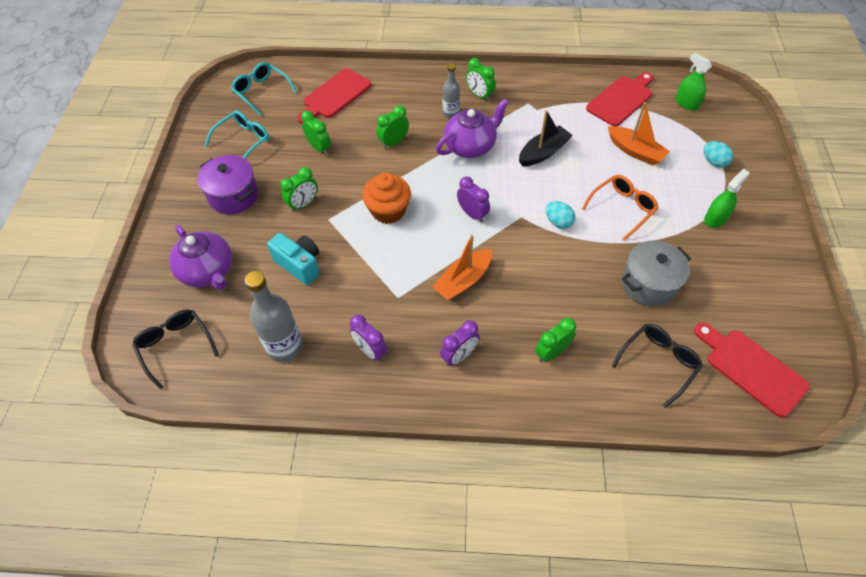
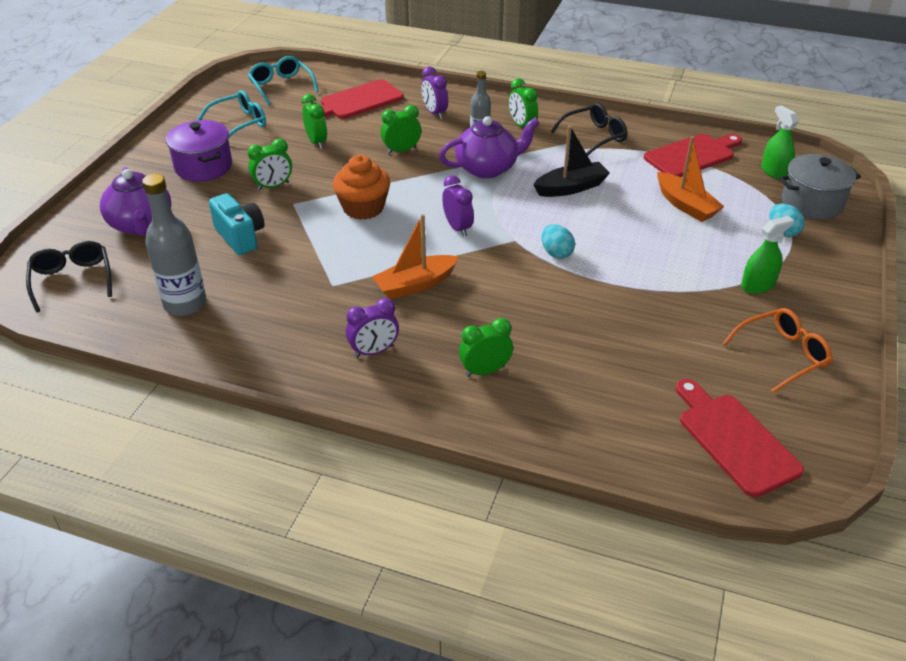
camera: 15 degrees right, 15 degrees down
purple clock [350,315,387,362] -> purple clock moved to [421,66,448,119]
orange glasses [582,175,659,241] -> orange glasses moved to [723,308,833,393]
black glasses [612,324,703,408] -> black glasses moved to [551,103,628,156]
grey pot [622,240,691,307] -> grey pot moved to [779,154,861,220]

